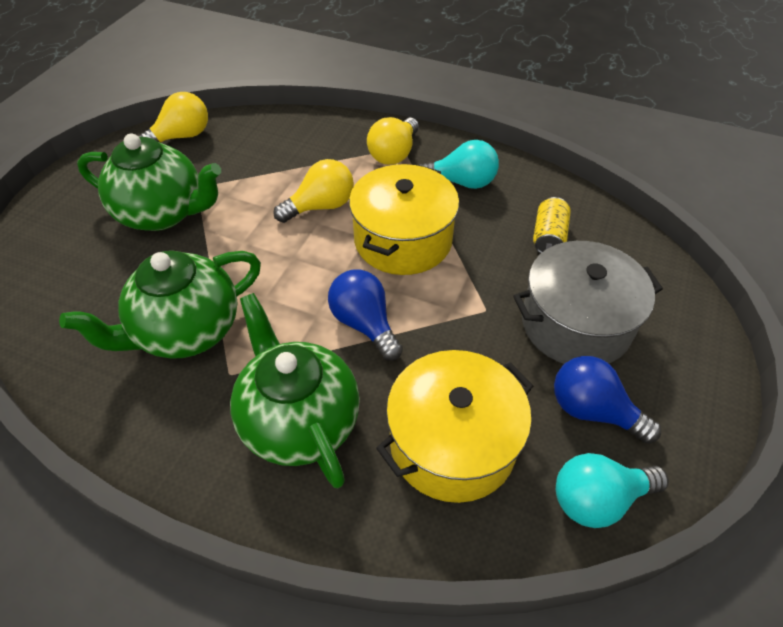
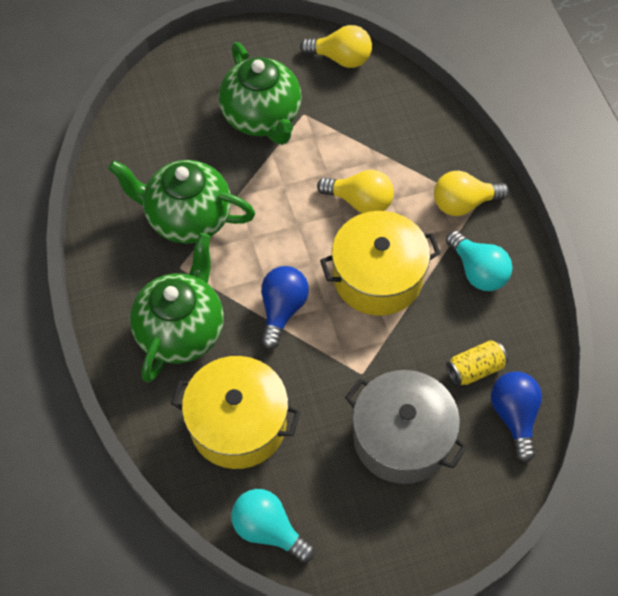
camera: 50 degrees right, 10 degrees up
blue light bulb [554,356,661,444] -> blue light bulb moved to [491,371,542,463]

